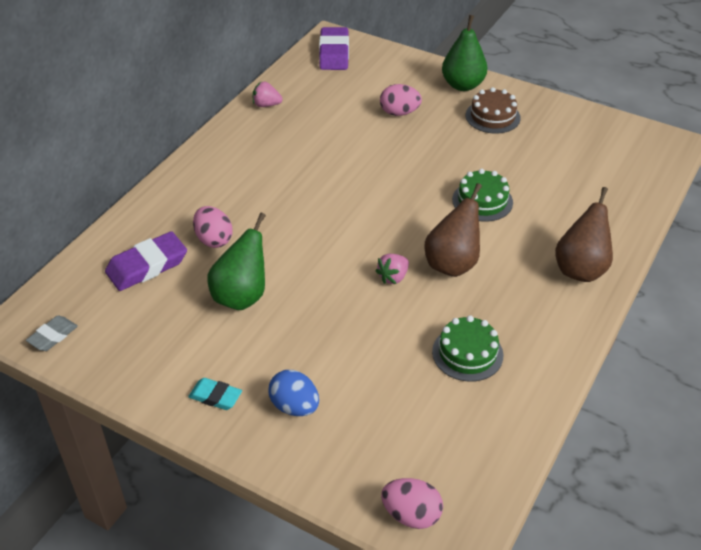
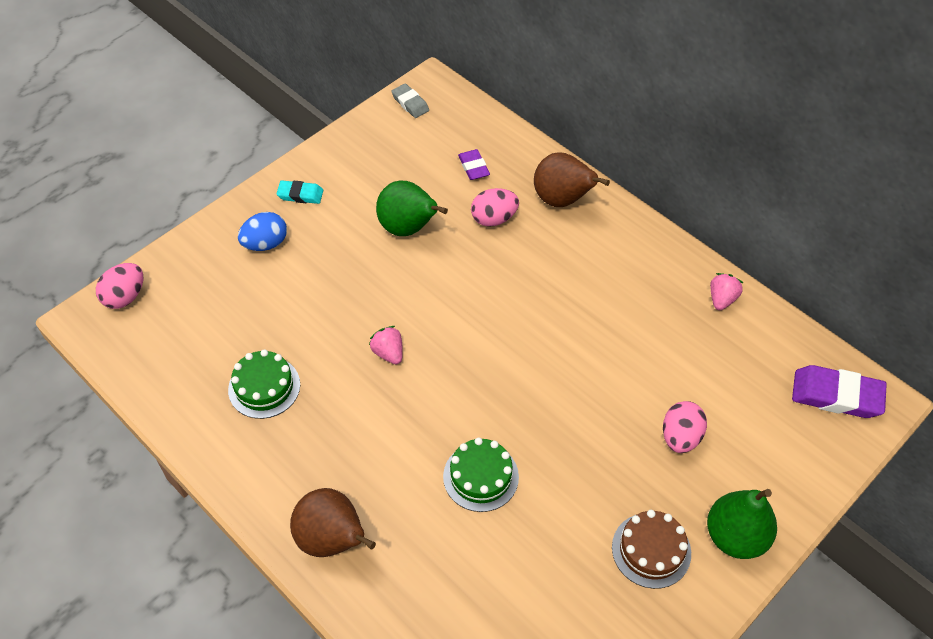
camera: 105 degrees right, 10 degrees up
purple eraser [105,231,187,291] -> purple eraser [458,149,490,180], size x0.58
turquoise eraser [188,378,242,410] -> turquoise eraser turned 60 degrees clockwise [276,181,323,204]
brown pear [424,183,482,277] -> brown pear moved to [534,153,610,207]

